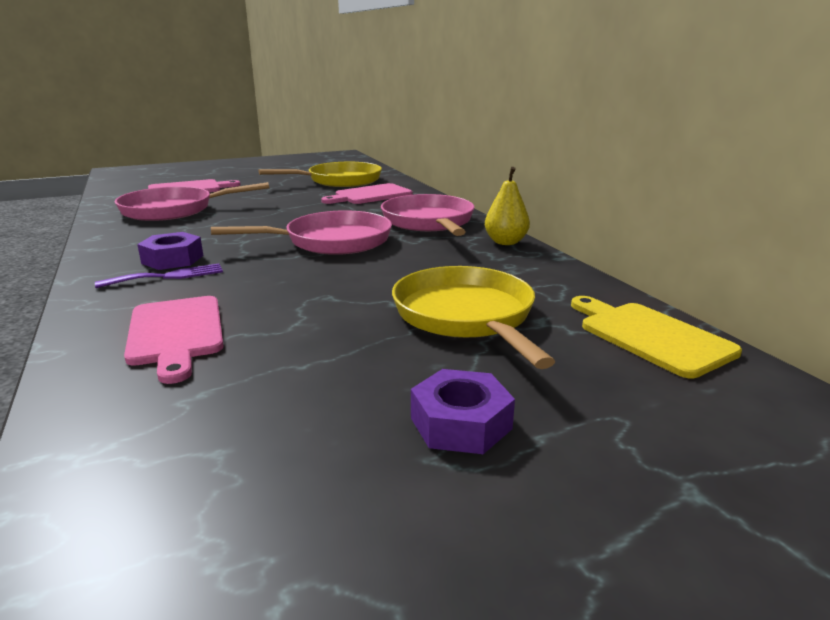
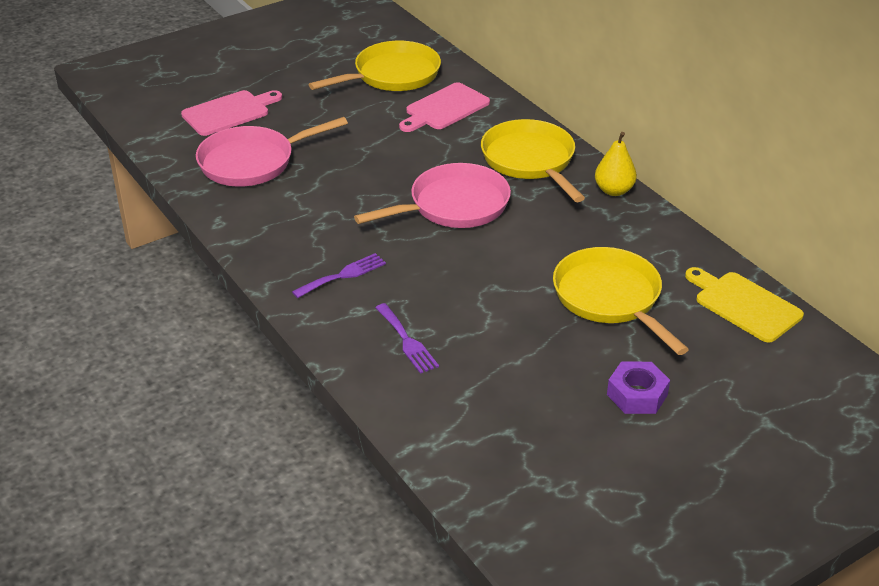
camera: 10 degrees left, 15 degrees up
pink cutting board [124,296,224,384] -> purple fork [375,303,439,374]
purple nut [137,232,203,270] -> none
pink pan [381,194,475,236] -> yellow pan [481,119,585,202]

